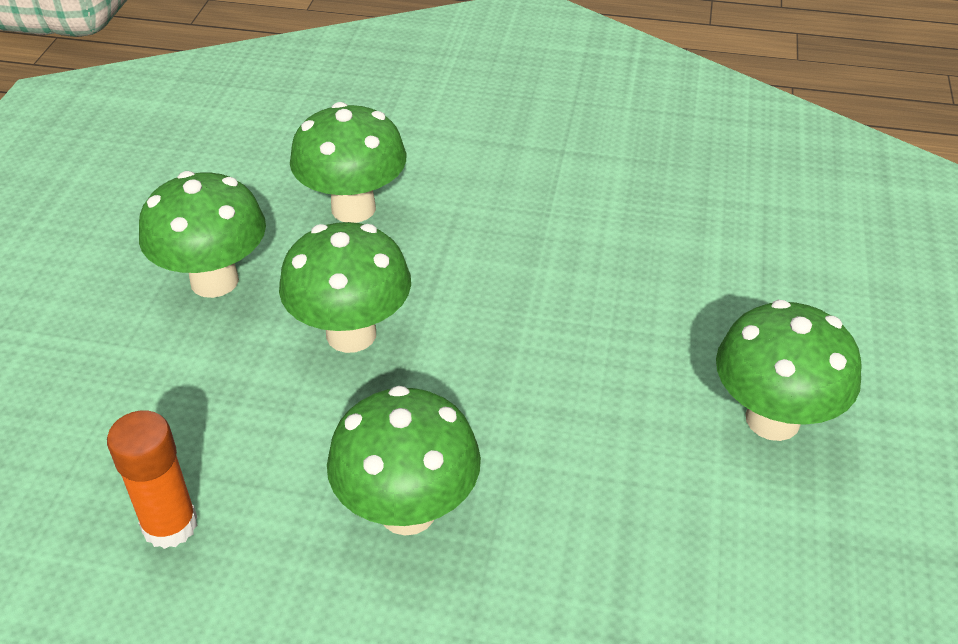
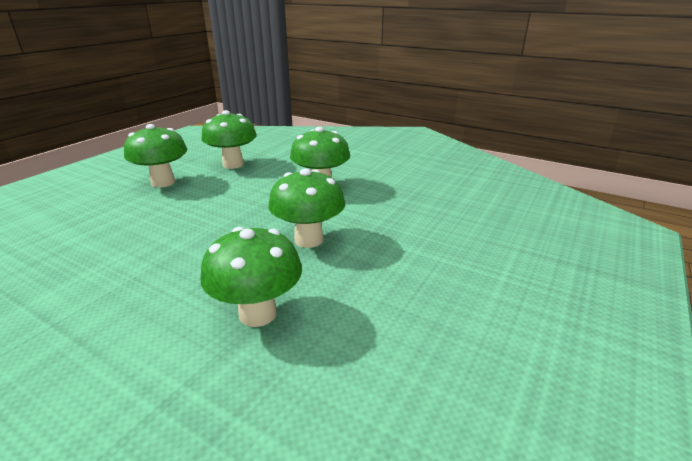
camera: 160 degrees left, 15 degrees down
orange glue stick [107,410,198,549] -> none
green mushroom [139,171,266,298] -> green mushroom moved to [201,110,257,169]

